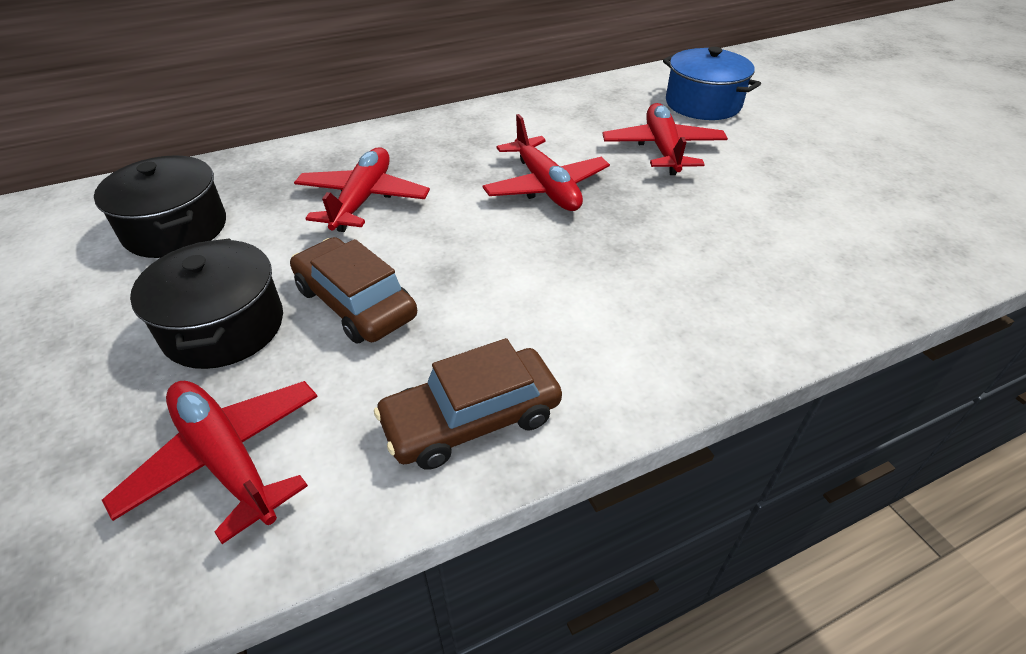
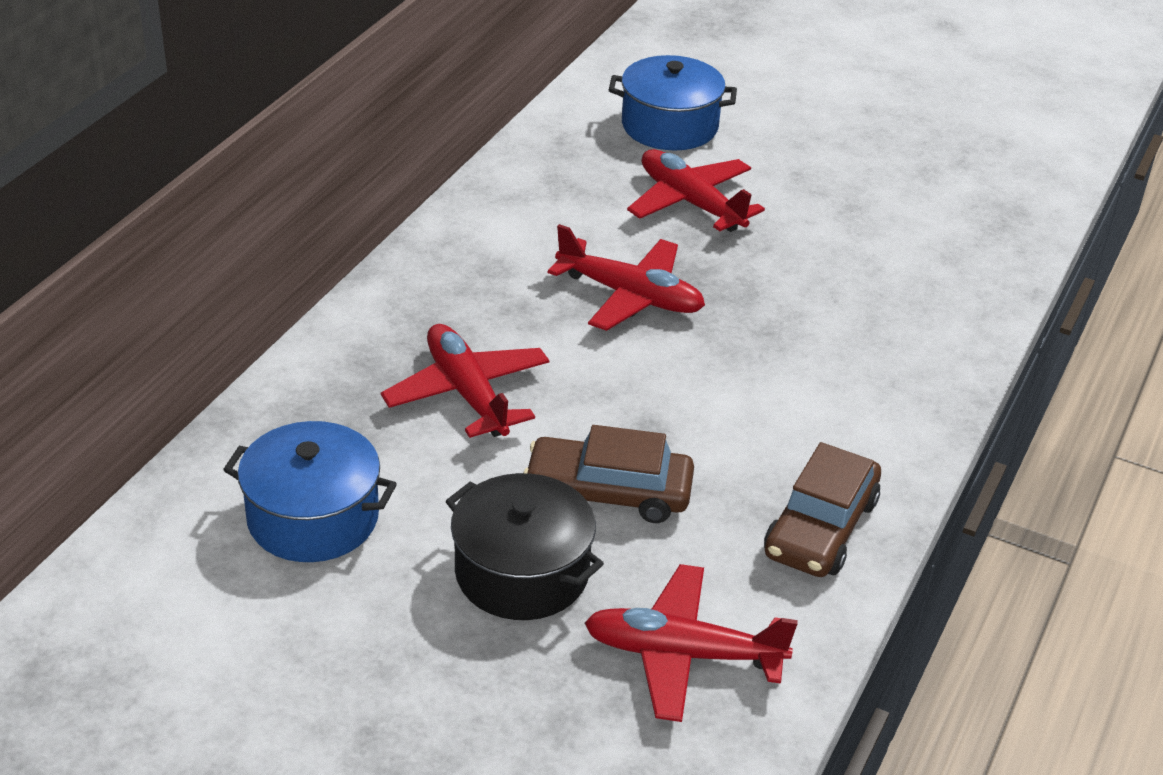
camera: 40 degrees left, 5 degrees down
black pot [94,155,226,258] -> blue pot [223,421,397,562]

